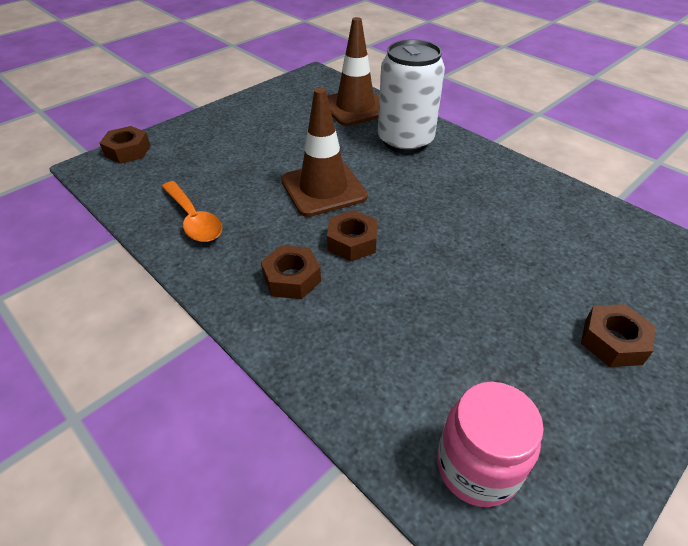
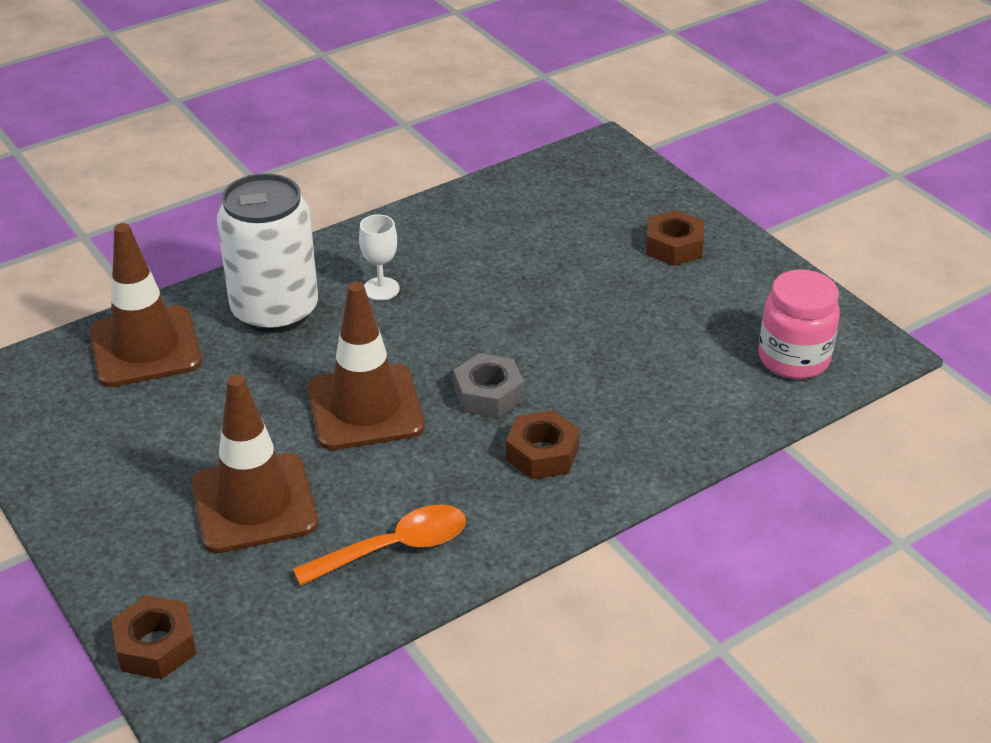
camera: 80 degrees left, 5 degrees down
brown nut [327,210,377,262] -> grey nut [454,353,524,418]
none -> brown traffic cone [191,375,318,553]
none -> white goblet [359,214,399,301]

